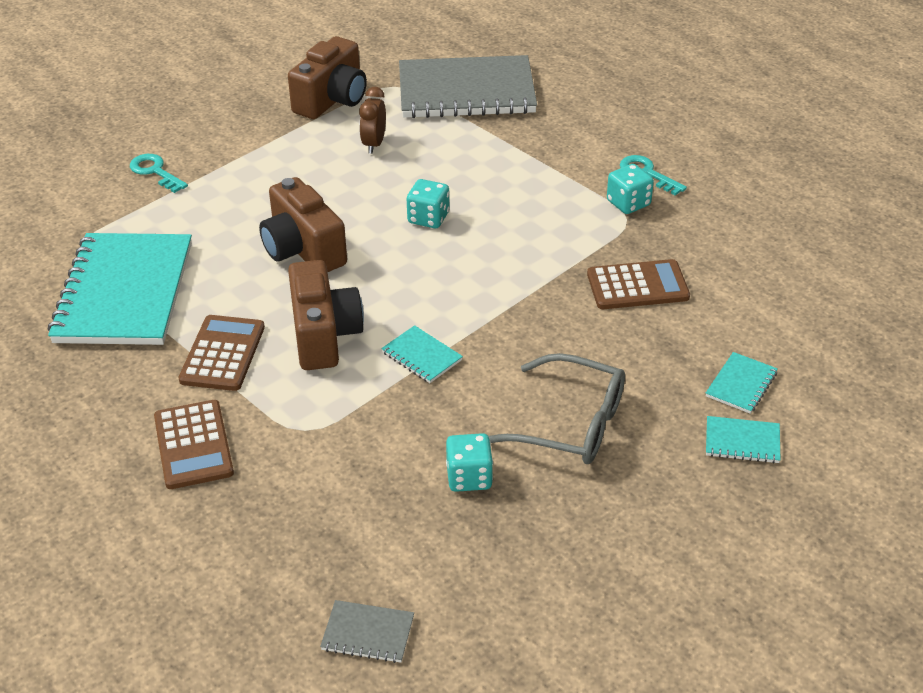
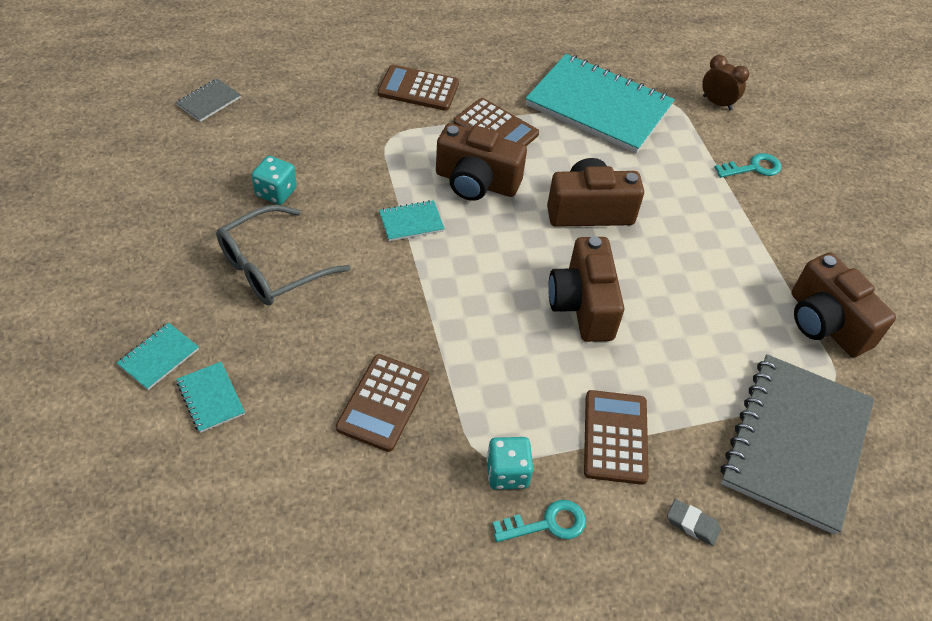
camera: 115 degrees right, 10 degrees up
brown clock [359,87,386,154] -> brown clock moved to [702,55,749,110]
turquoise dice [407,179,449,228] -> brown camera [548,236,624,342]
none -> brown calculator [584,390,649,485]
none -> grey eraser [667,499,721,546]

